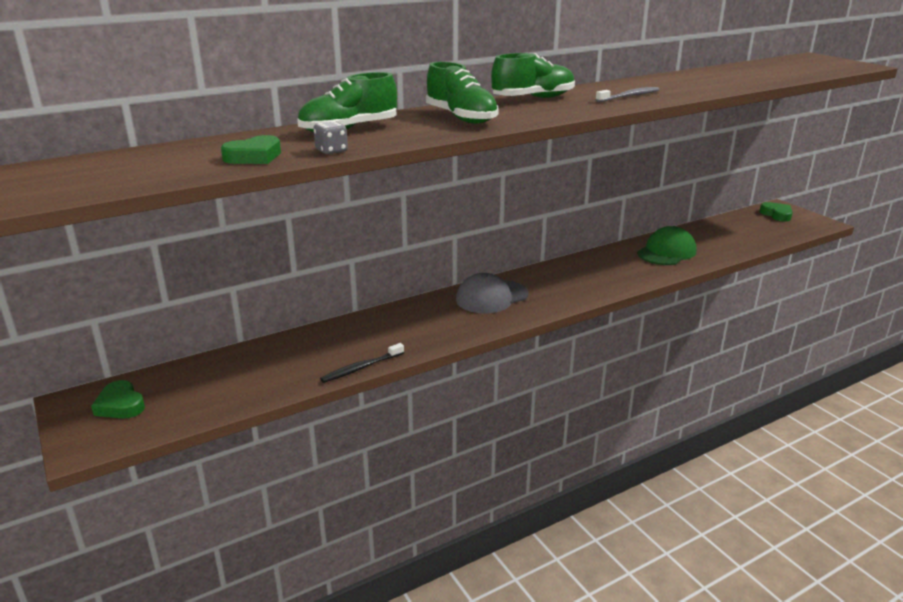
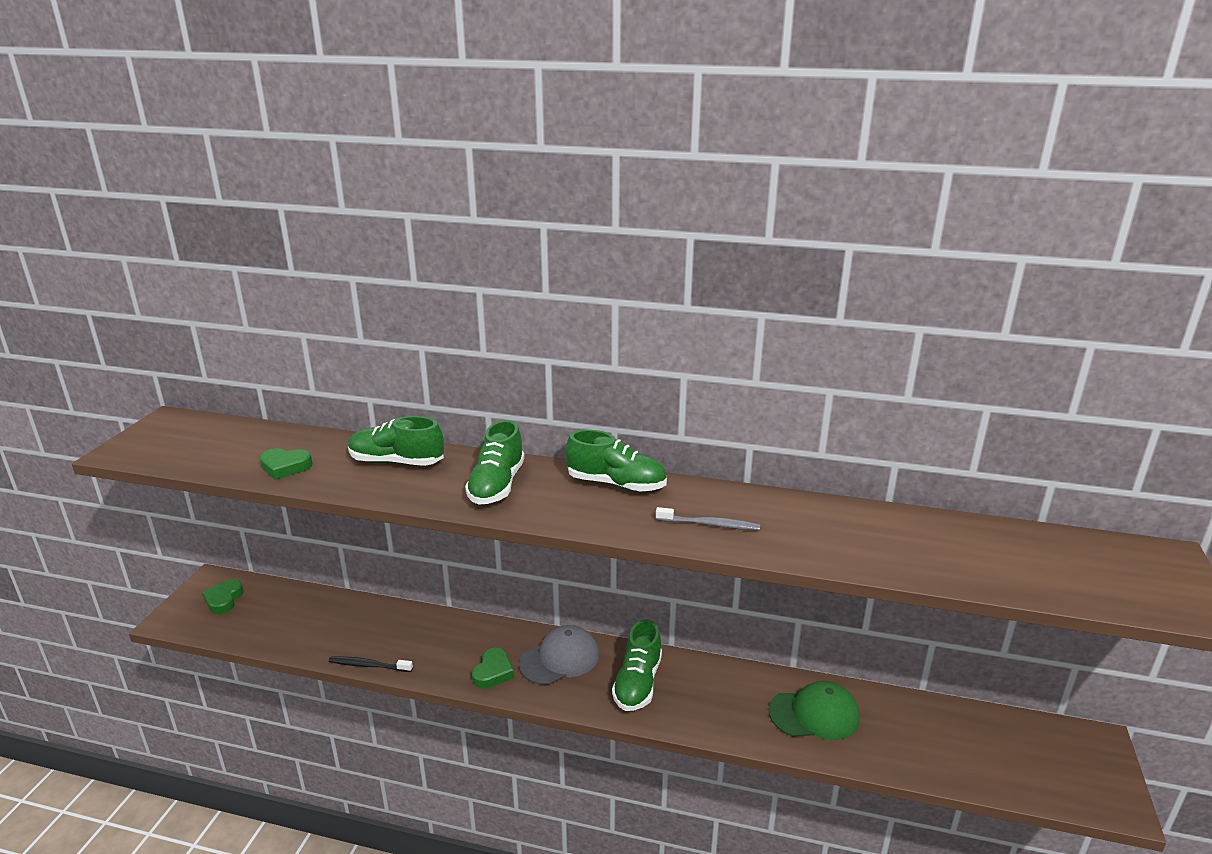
camera: 45 degrees right, 0 degrees up
grey dice [314,121,348,154] -> none
grey cap [456,273,528,314] -> grey cap turned 135 degrees clockwise [519,625,599,685]
green heart [759,202,793,222] -> green heart moved to [472,648,514,689]
none -> green shoe [612,620,662,711]

